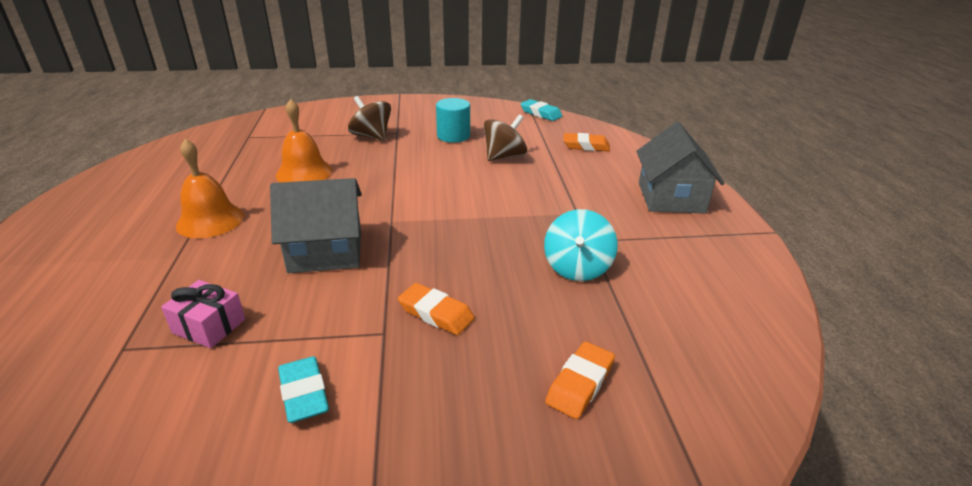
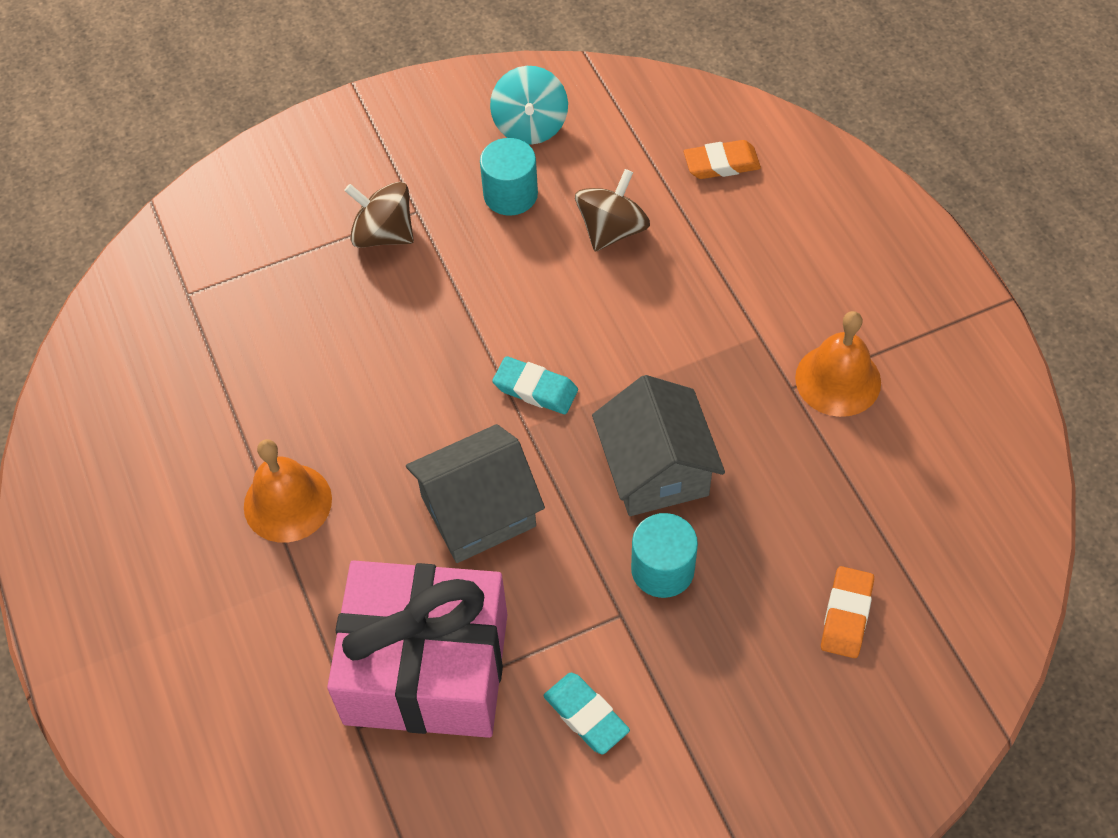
camera: 15 degrees left, 25 degrees up
pink gift [161,280,245,348] -> pink gift [327,560,507,738], size x2.49
orange bell [276,99,332,182] -> orange bell moved to [795,311,881,417]
orange eraser [398,283,475,335] -> turquoise cylinder [631,513,698,598]
turquoise eraser [520,99,562,121] -> turquoise eraser moved to [492,356,578,414]
turquoise spinning top [544,209,618,281] -> turquoise spinning top moved to [490,66,568,145]
grey house [636,122,725,213] -> grey house moved to [592,375,725,516]

